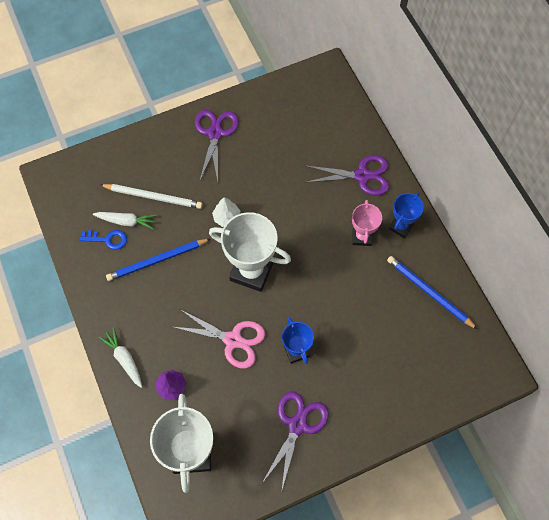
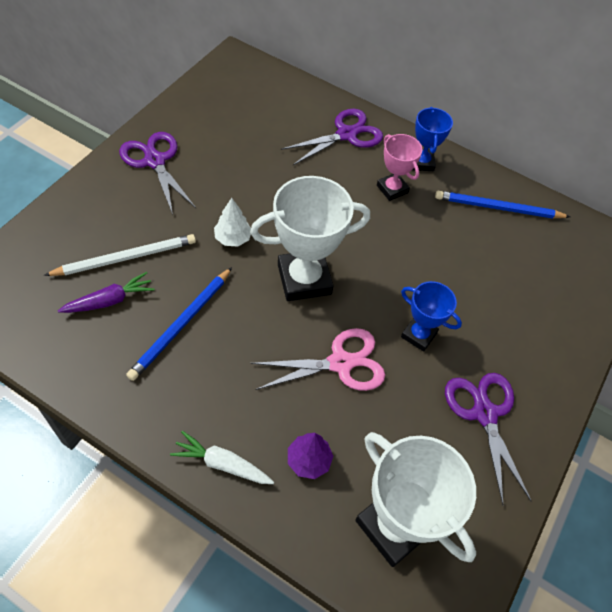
camera: 40 degrees left, 10 degrees down
blue key [80,230,127,250] -> none
white carrot [93,212,157,230] -> purple carrot [58,272,154,313]

